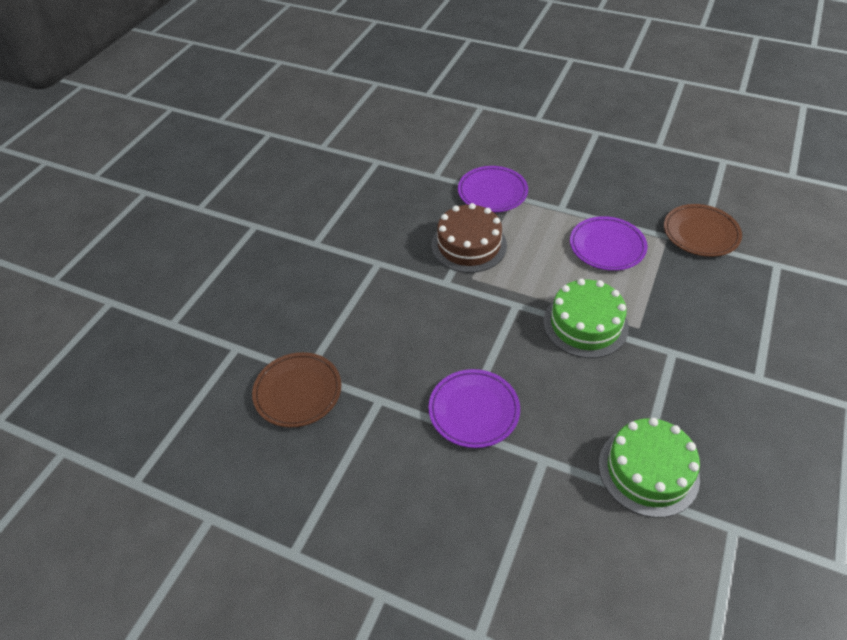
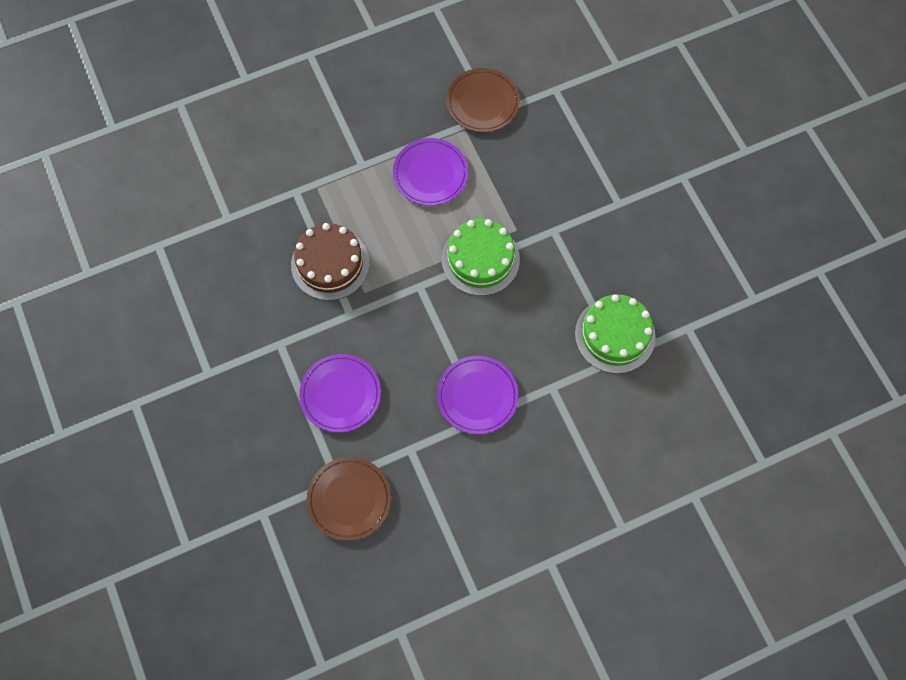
camera: 50 degrees left, 20 degrees up
purple plate [458,166,528,212] -> purple plate moved to [299,354,381,433]

